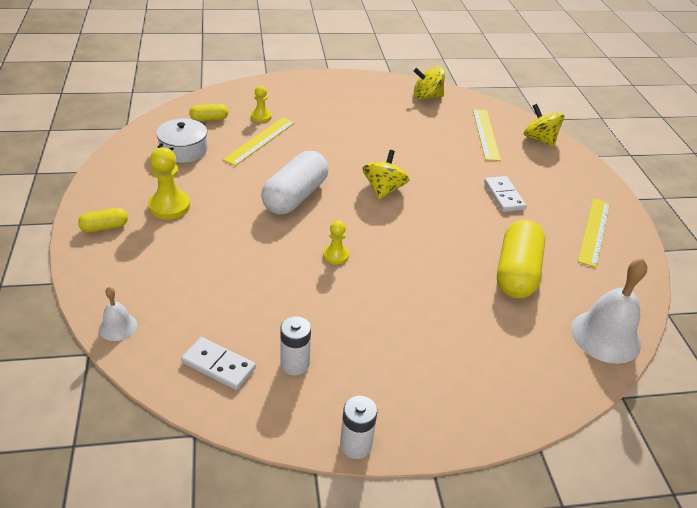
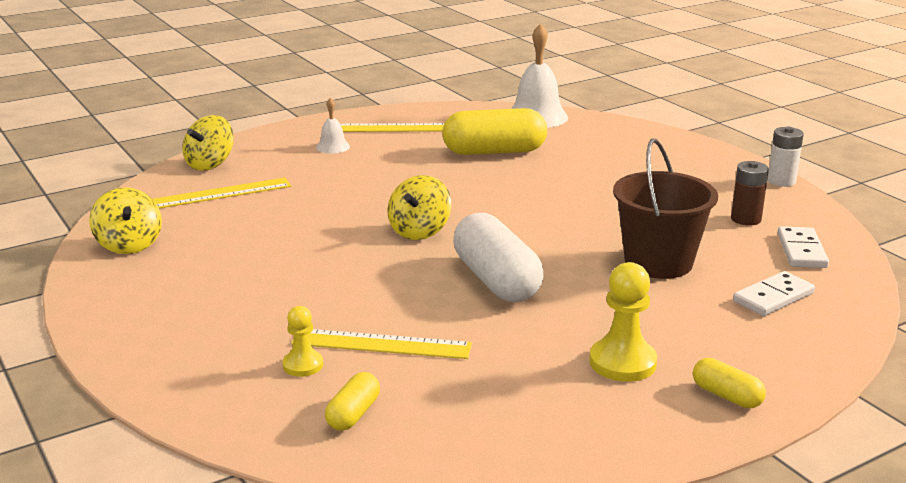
camera: 110 degrees left, 15 degrees down
white bell [99,287,137,341] -> white bell moved to [316,98,350,154]
white pot [156,118,207,163] -> none
yellow capsule [189,104,228,121] -> yellow capsule turned 60 degrees clockwise [325,372,380,431]
white capsule [261,151,328,215] -> white capsule turned 60 degrees clockwise [453,213,543,302]
white battery [280,316,311,375] -> brown battery [731,161,769,225]
yellow pawn [323,221,349,265] -> none
yellow spinning top [363,150,410,200] -> yellow spinning top turned 60 degrees counterclockwise [387,175,451,240]
white domino [484,176,526,212] -> white domino moved to [733,271,815,316]
none -> brown bucket [613,138,718,279]

